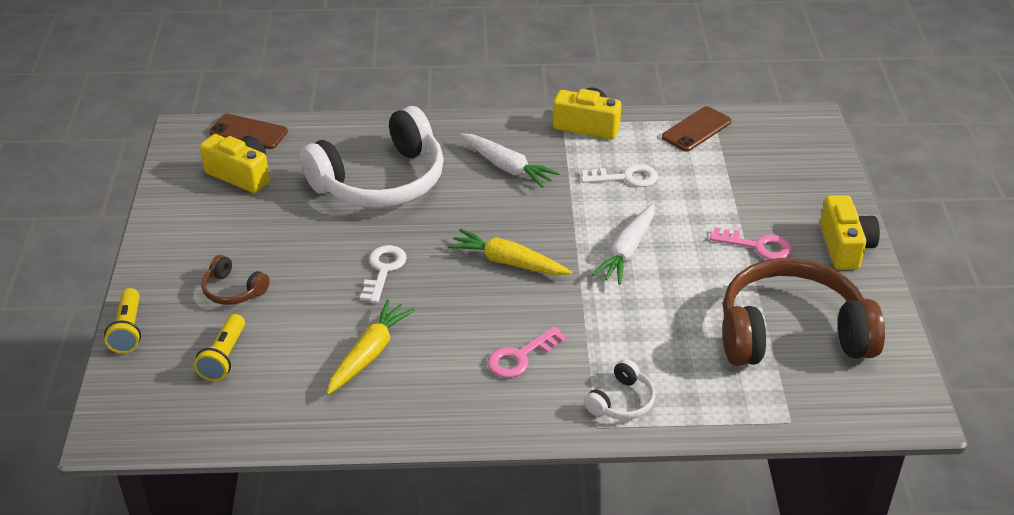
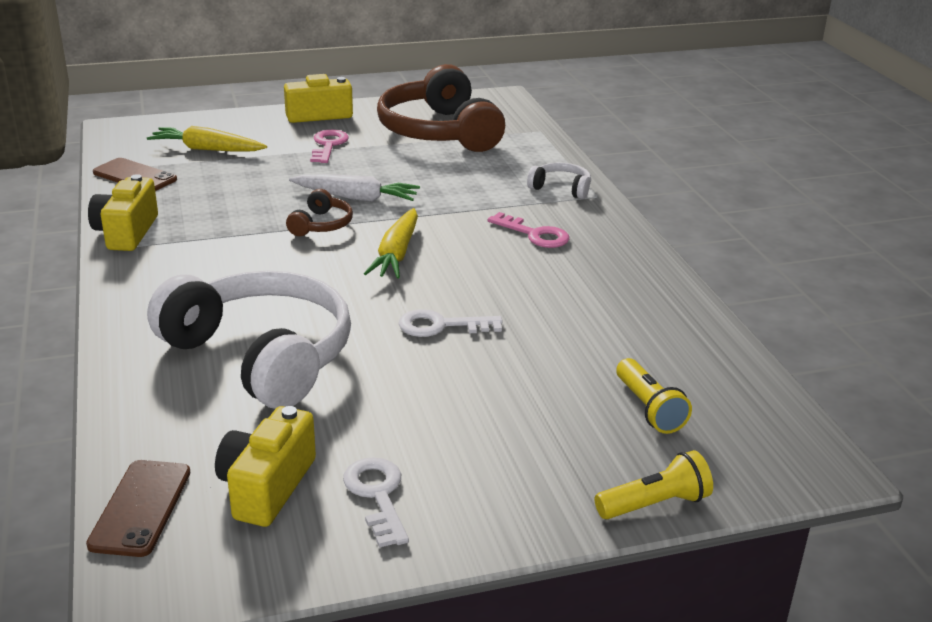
camera: 105 degrees left, 10 degrees down
yellow flashlight [194,314,245,381] -> yellow flashlight turned 75 degrees clockwise [616,358,692,434]
brown headphones [202,255,270,305] -> brown headphones moved to [286,189,353,236]
yellow carrot [327,299,415,395] -> yellow carrot moved to [147,126,267,152]
white carrot [460,133,560,188] -> none
white key [581,164,658,187] -> white key moved to [343,457,409,548]

